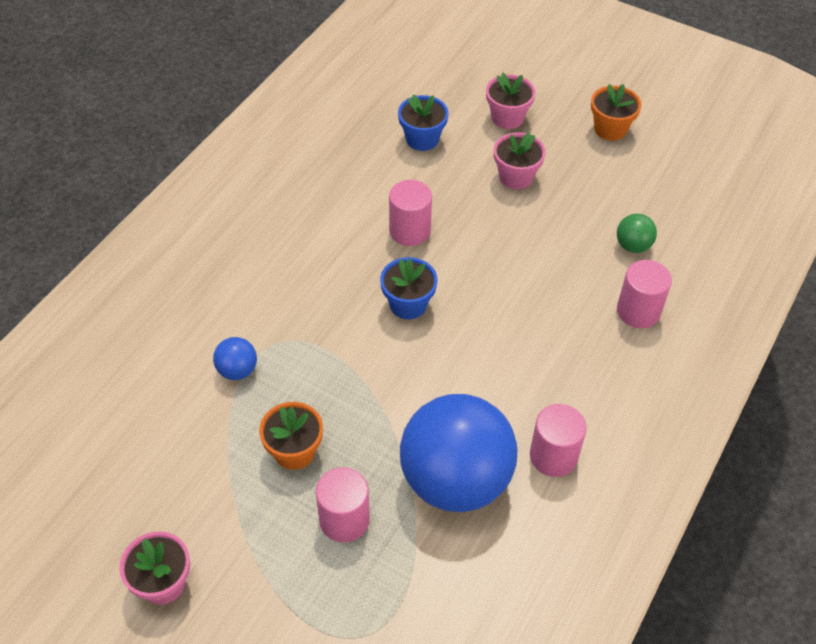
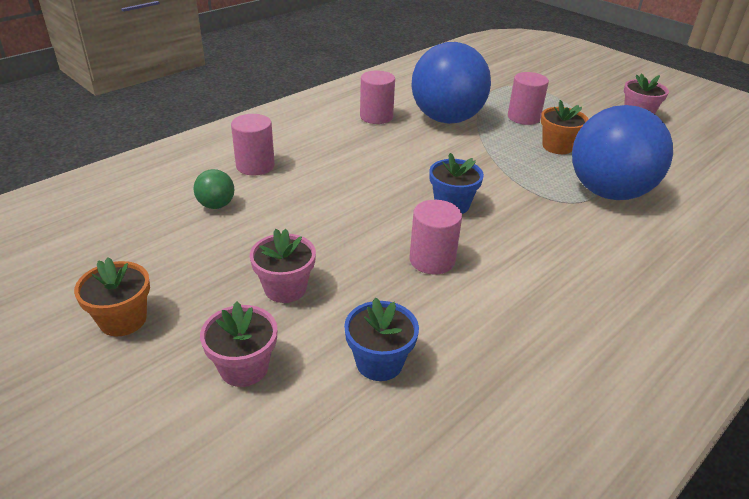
camera: 165 degrees left, 15 degrees down
blue ball [213,337,257,380] -> blue ball [572,105,673,200], size x2.47

